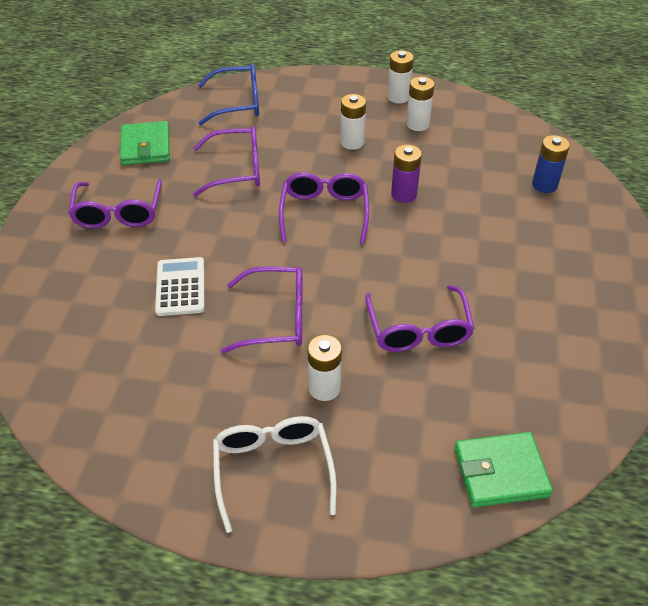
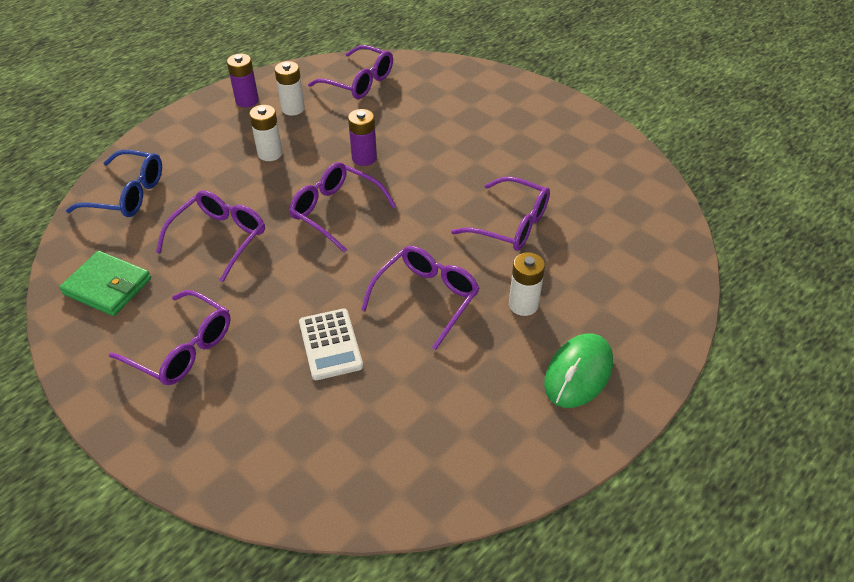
camera: 55 degrees left, 0 degrees up
white calculator [155,257,205,316] -> white calculator turned 135 degrees counterclockwise [299,308,363,380]
blue glasses [198,64,259,125] -> blue glasses turned 75 degrees clockwise [66,150,162,217]
white glasses [213,416,337,533] -> green mouse [544,333,613,408]
white battery [387,50,414,103] -> purple battery [227,54,259,107]
green wallet [454,432,553,508] -> none
blue battery [532,135,570,193] -> none
none -> purple glasses [308,45,393,99]

